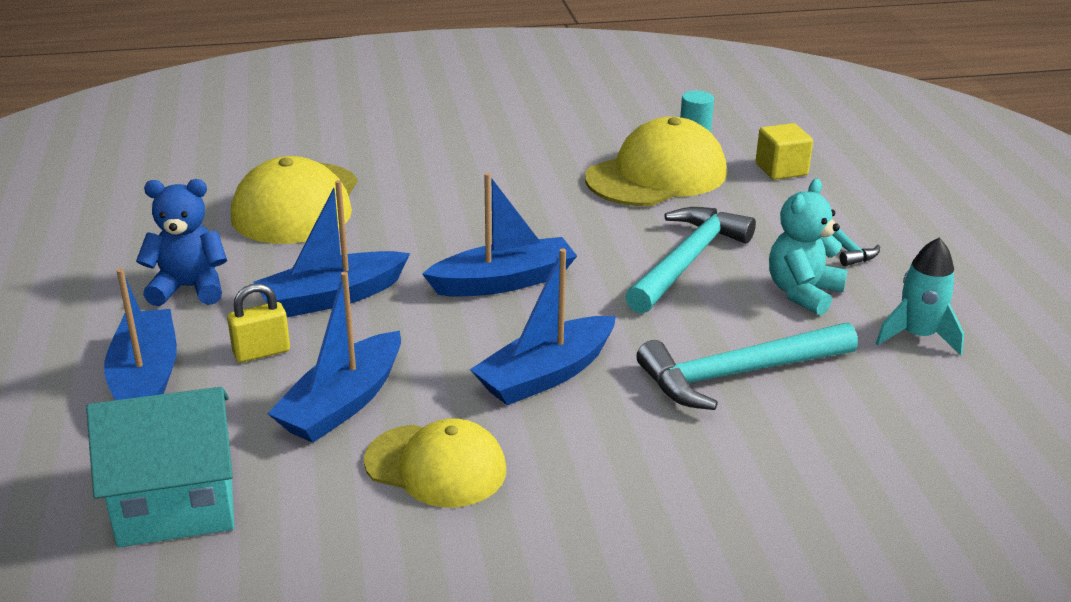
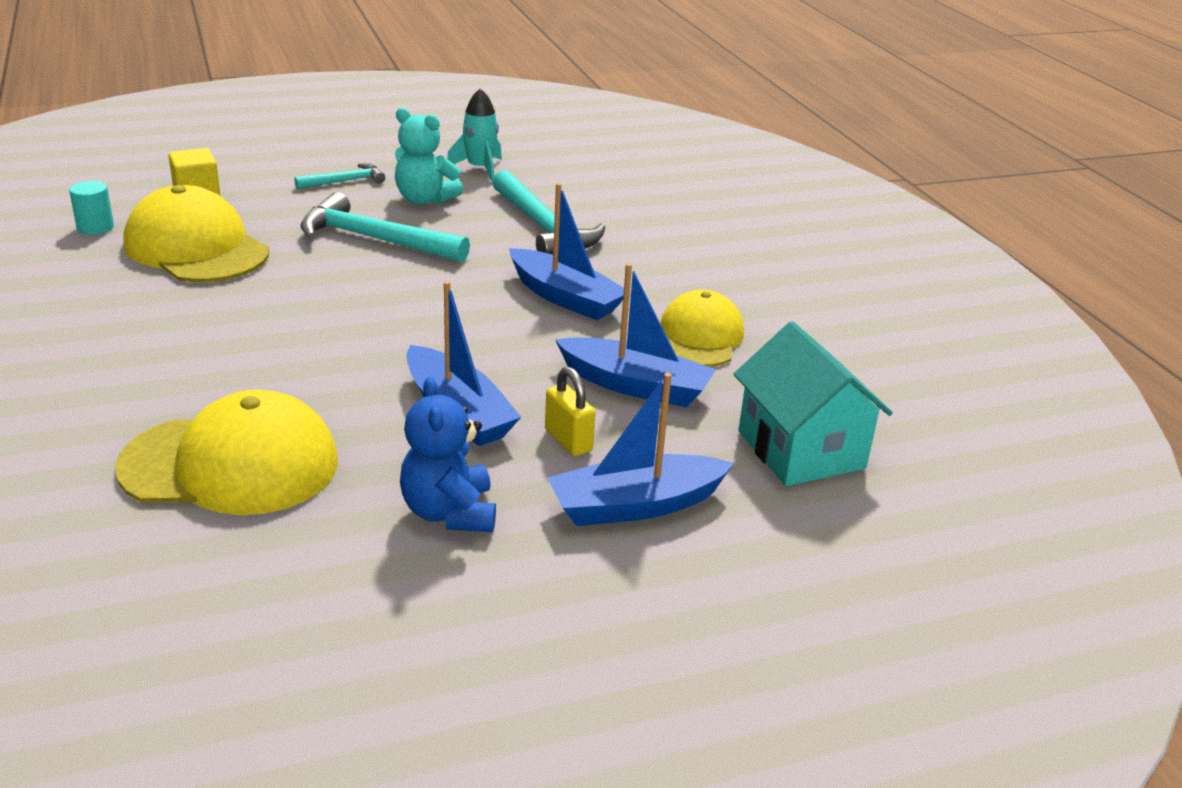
camera: 100 degrees left, 0 degrees up
blue boat [422,173,577,297] -> none

